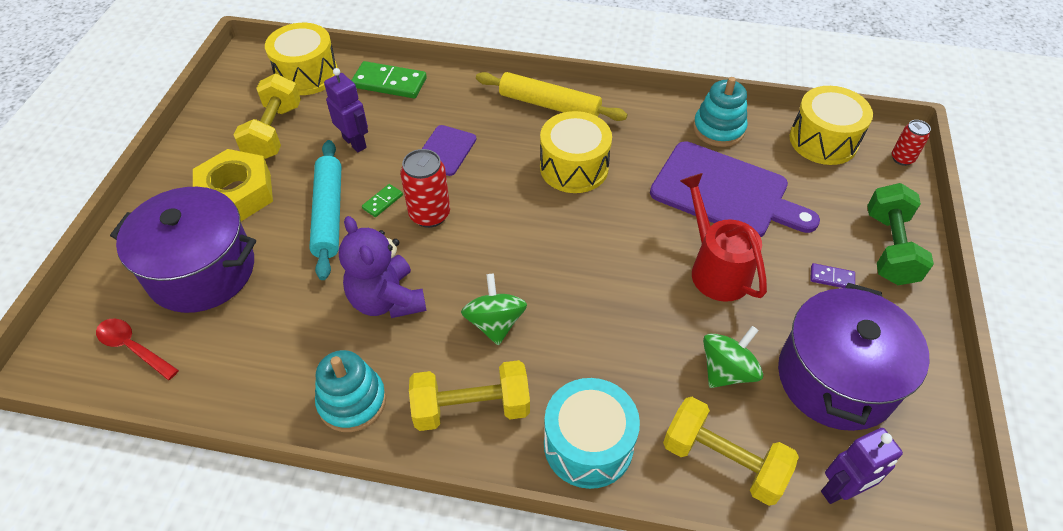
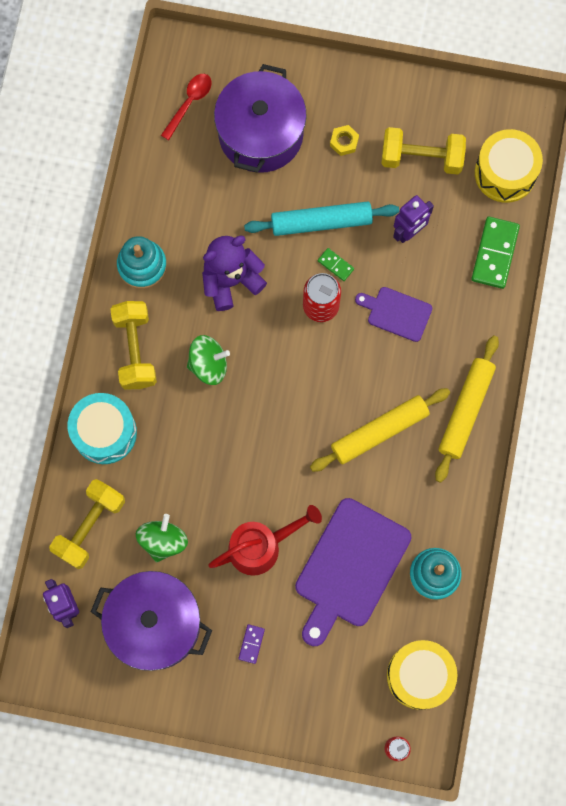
camera: 90 degrees right, 25 degrees up
yellow nut [193,149,273,222] -> yellow nut [330,125,359,156], size x0.44
yellow drum [540,111,612,193] -> yellow rolling pin [310,388,450,472]
green spinning top [703,326,763,388] -> green spinning top turned 120 degrees counterclockwise [136,514,188,562]
green dumbbell [867,183,934,285] -> none

